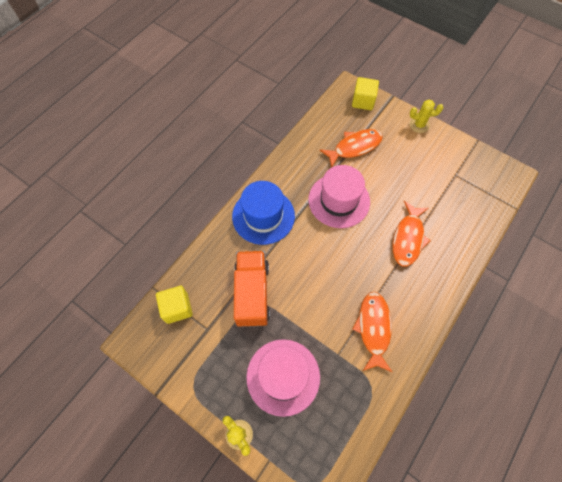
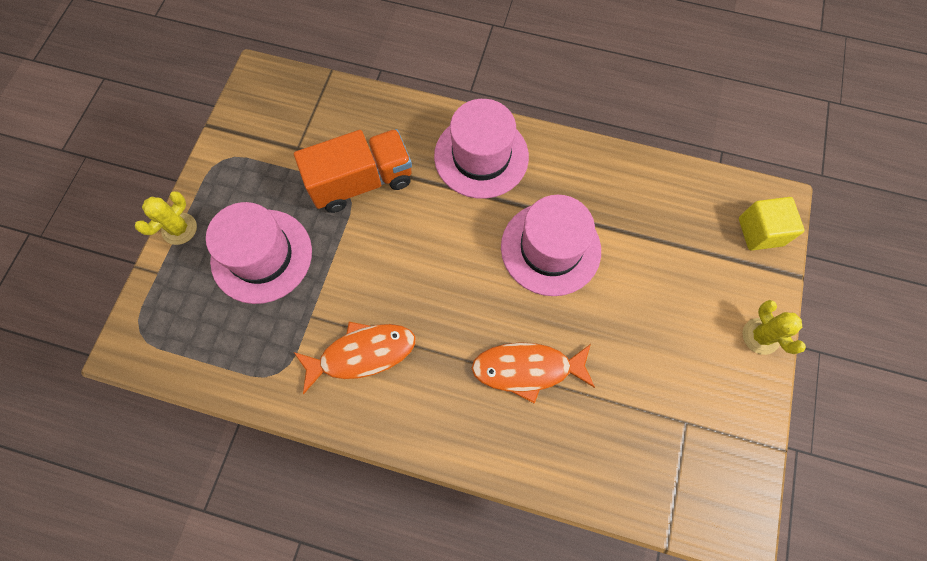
camera: 70 degrees right, 5 degrees up
yellow cube [156,286,193,324] -> none
blue hat [232,181,295,245] -> pink hat [434,99,529,199]
orange fish [320,129,383,168] -> none

